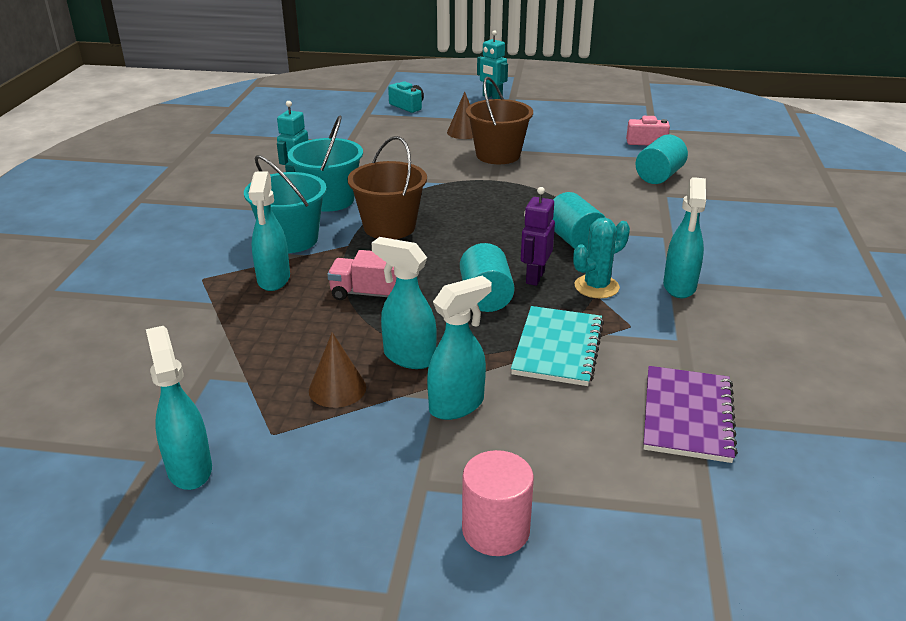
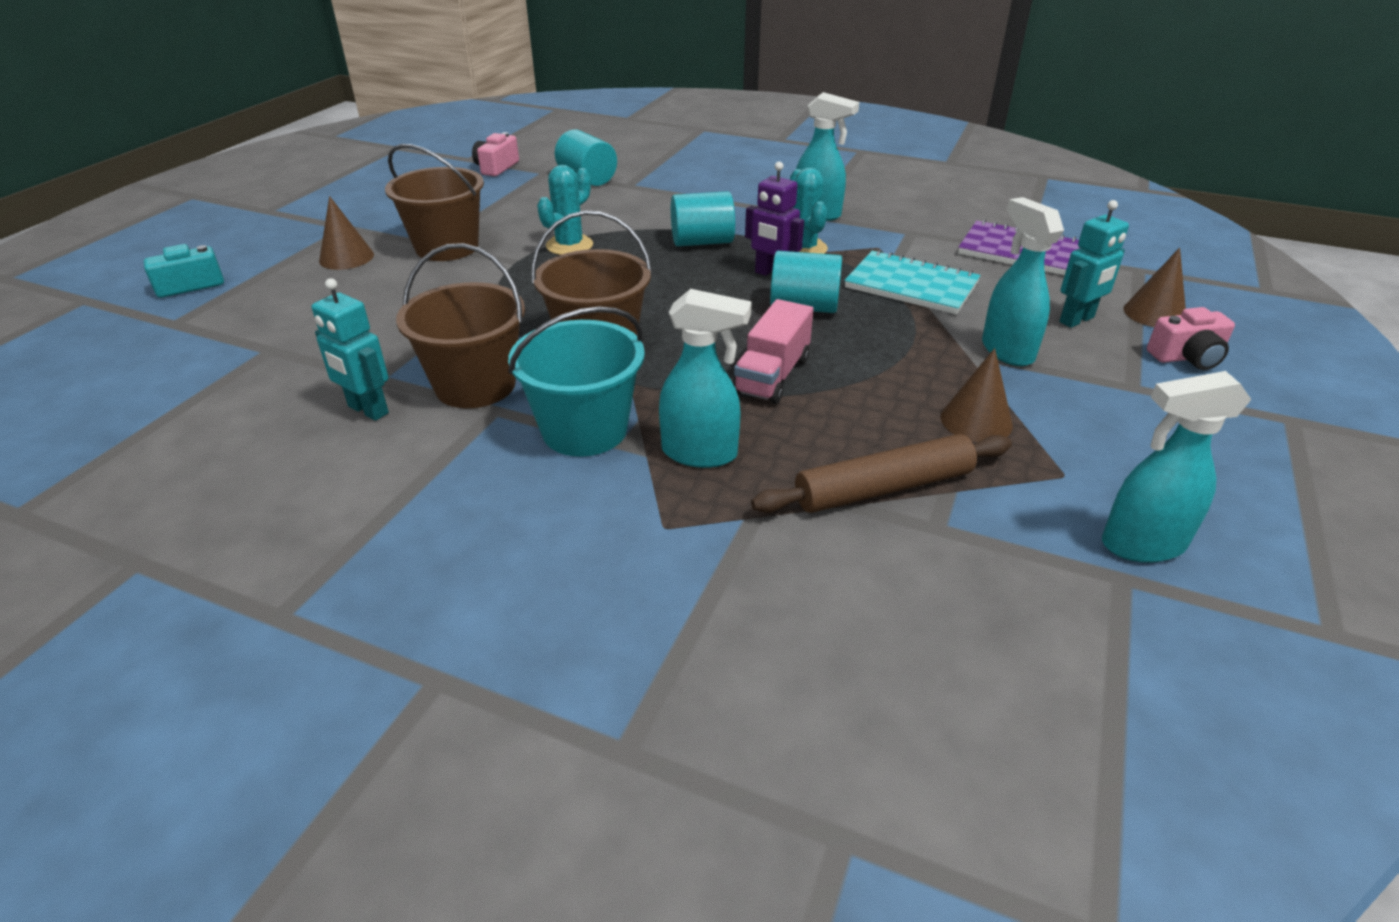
camera: 75 degrees left, 5 degrees up
turquoise bucket [288,116,363,212] -> brown bucket [396,243,525,408]
turquoise spray bottle [371,237,437,369] -> none
pink cylinder [462,450,534,556] -> pink camera [1147,307,1235,370]
turquoise robot [477,30,508,99] -> turquoise robot moved to [1059,200,1129,328]
none -> turquoise cactus [537,165,593,255]
none -> brown rolling pin [751,434,1012,513]
none -> brown cone [1124,248,1186,327]

